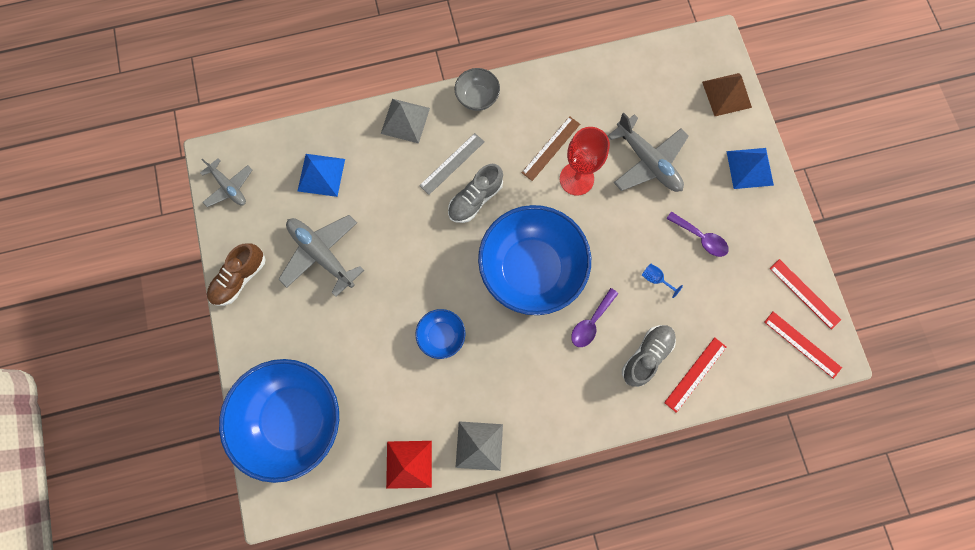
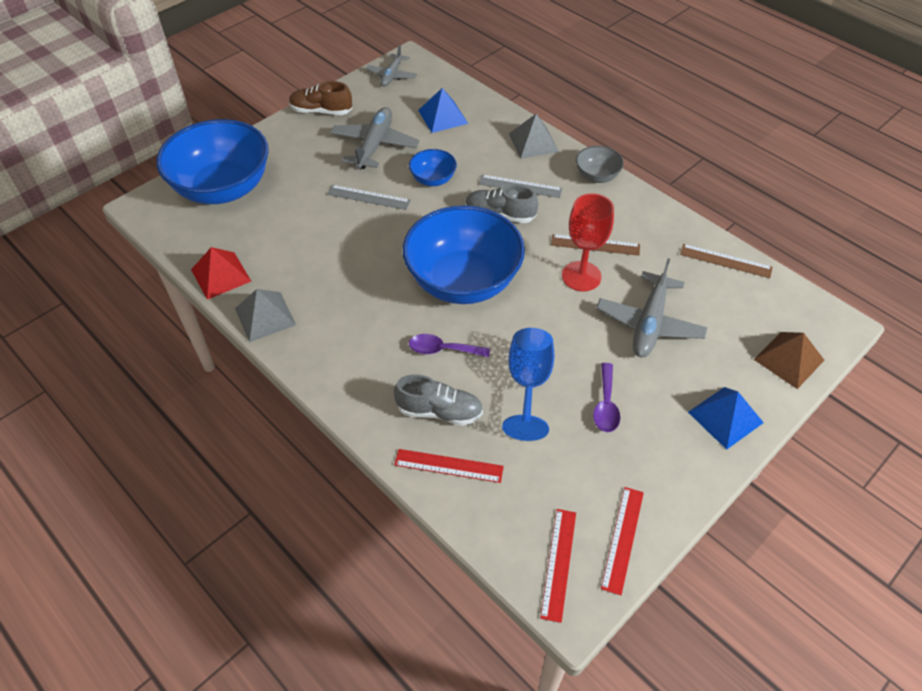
camera: 60 degrees right, 25 degrees down
blue bowl [416,309,465,359] -> blue bowl moved to [409,149,457,186]
blue goblet [642,263,683,298] -> blue goblet [502,328,554,441], size x2.28
none -> grey ruler [327,185,411,210]
none -> brown ruler [680,244,773,278]

